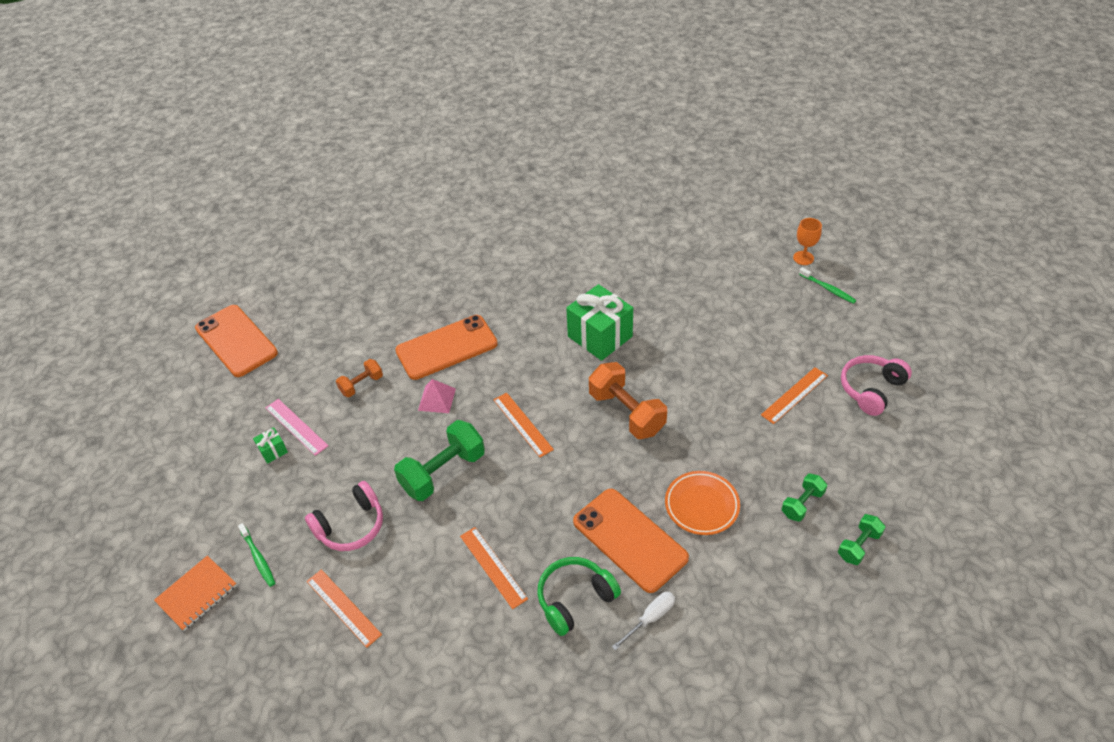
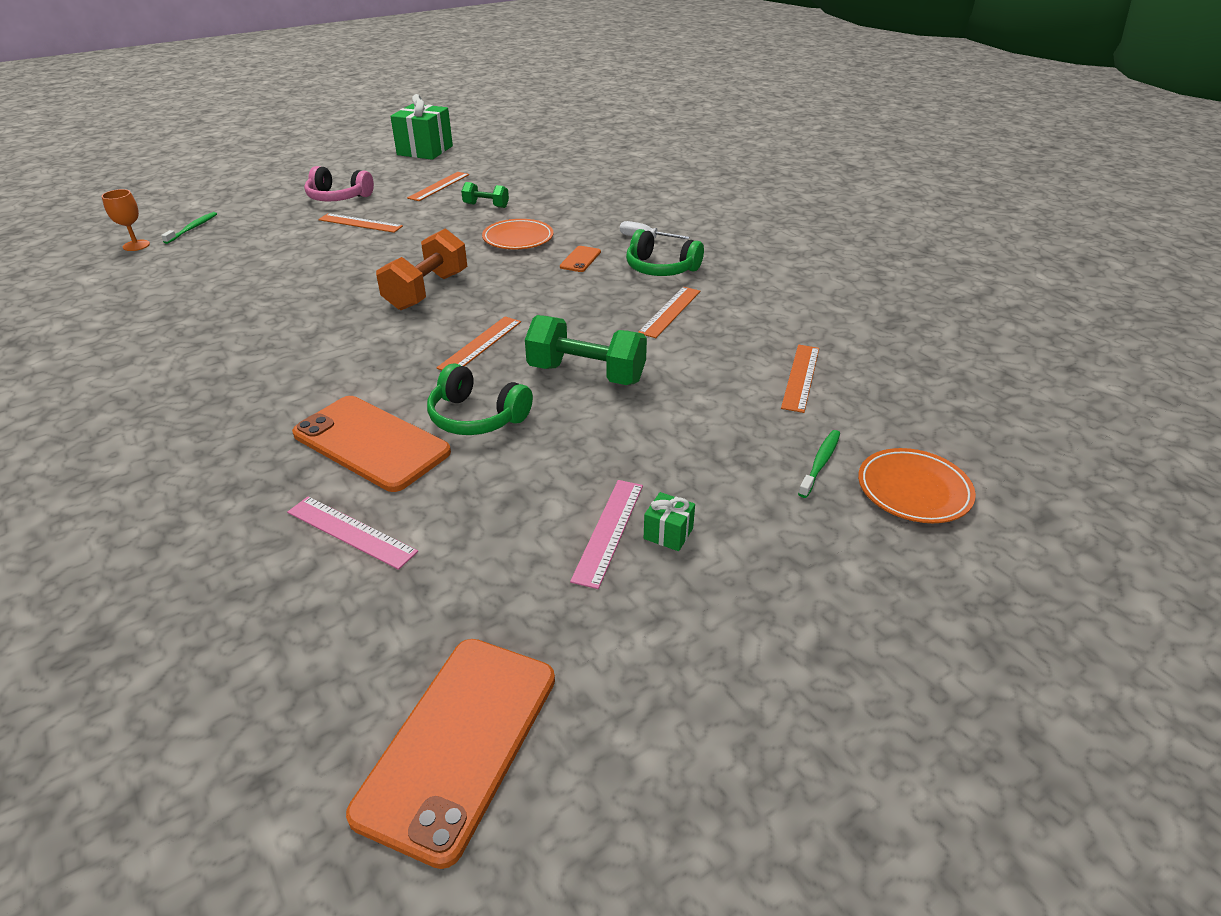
camera: 120 degrees left, 10 degrees down
orange notebook [154,556,237,631] -> orange plate [858,448,976,523]
pink headphones [305,481,383,551] -> none
orange dumbbell [336,359,383,397] -> none
pink pyramid [418,379,456,413] -> green headphones [427,363,533,435]
green gift [566,284,633,361] -> green gift moved to [390,94,453,160]
orange phone [573,489,689,593] -> orange phone [560,246,601,272], size x0.46
green dumbbell [838,514,886,565] -> none
none -> pink ruler [287,496,418,570]
none -> orange ruler [407,172,469,201]

